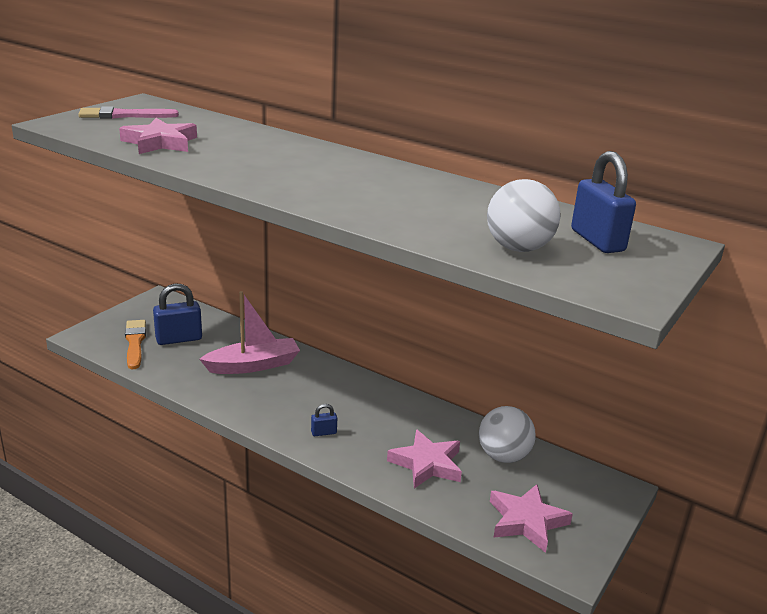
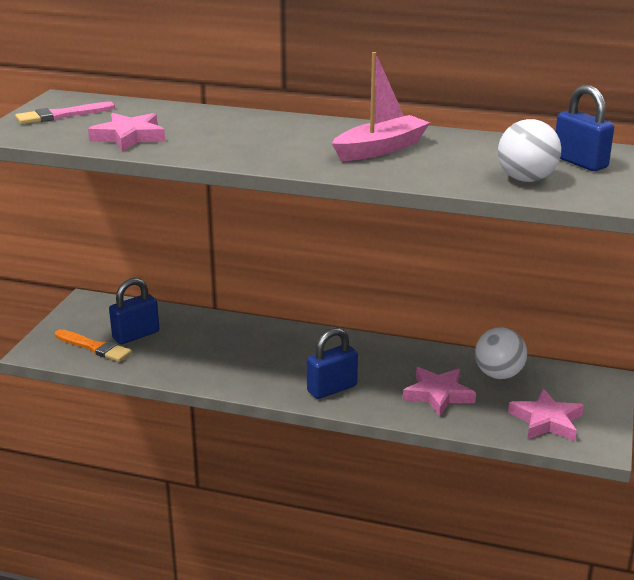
camera: 15 degrees left, 0 degrees up
orange brush [125,320,146,369] -> orange brush turned 150 degrees clockwise [55,329,132,362]
pink boat [199,291,300,374] -> pink boat moved to [332,52,430,161]
blue padlock [311,404,337,436] -> blue padlock [307,328,358,399], size x2.07

